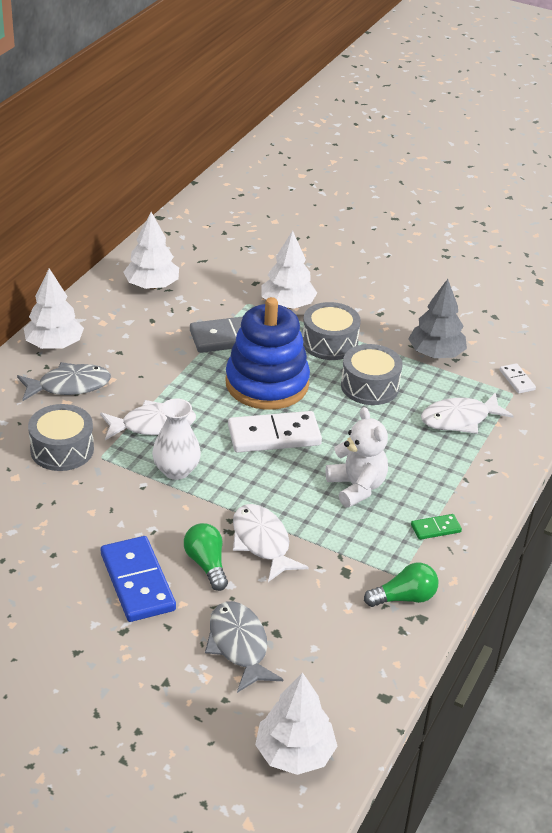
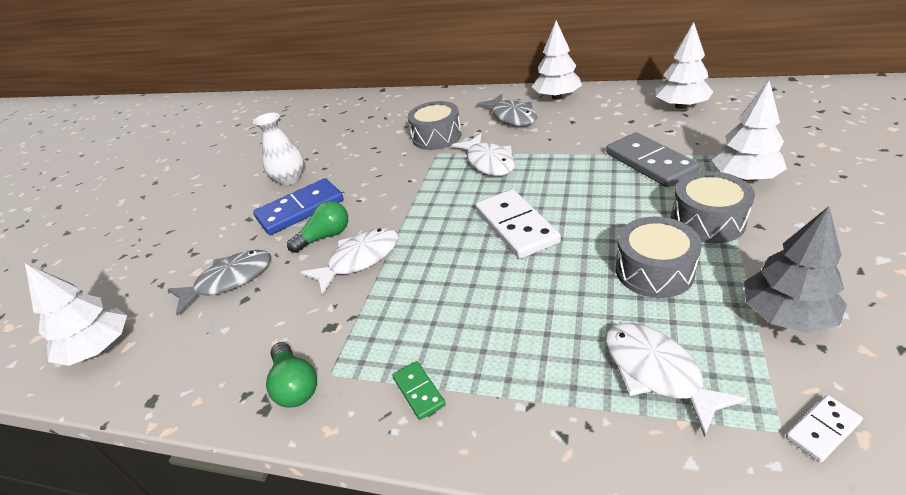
camera: 85 degrees right, 0 degrees up
white vase [152,398,201,480] -> white vase moved to [253,113,304,185]
blue stacking toy [225,297,310,410] -> none
white teddy bear [326,407,388,508] -> none

